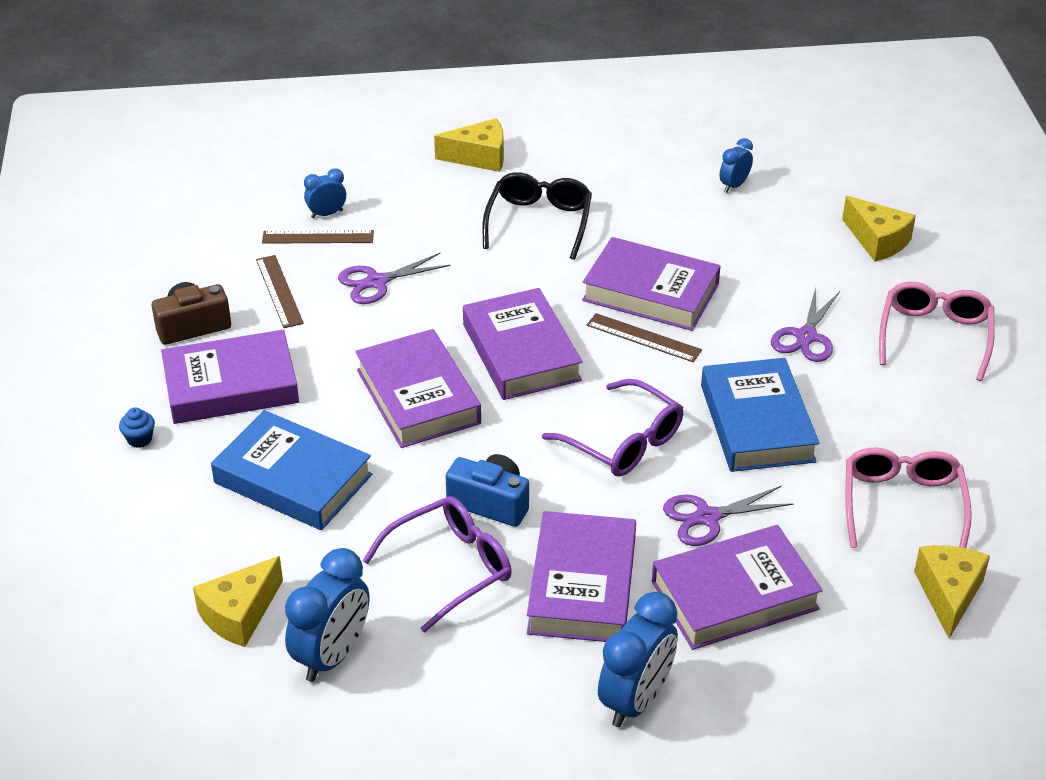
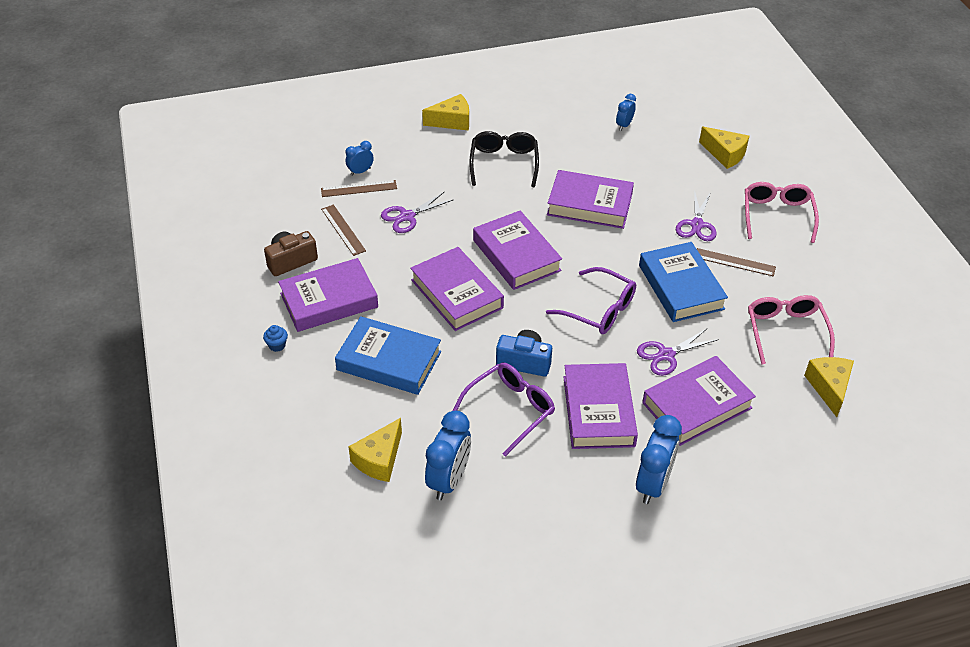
camera: 10 degrees left, 5 degrees up
brown ruler [587,313,702,362] -> brown ruler moved to [697,248,776,276]

